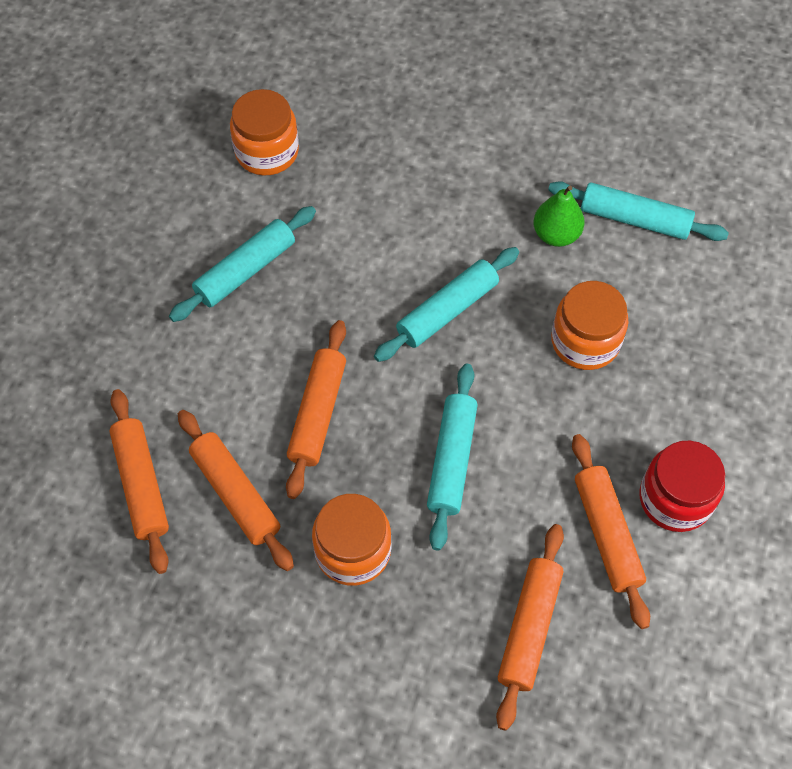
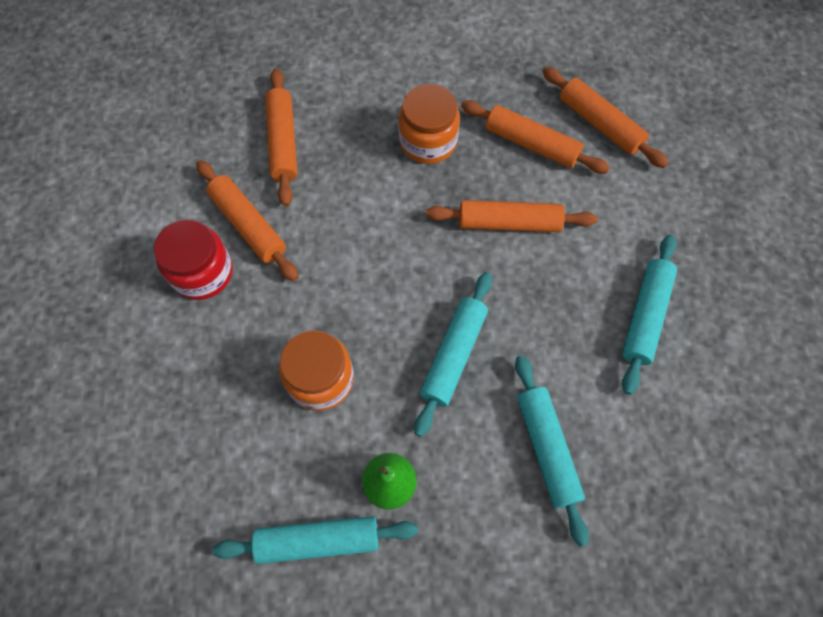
camera: 155 degrees right, 5 degrees up
orange jar [230,89,299,175] -> none
orange rolling pin [286,320,346,499] -> orange rolling pin turned 75 degrees counterclockwise [426,200,598,232]
turquoise rolling pin [427,364,478,551] -> turquoise rolling pin moved to [515,355,589,547]

